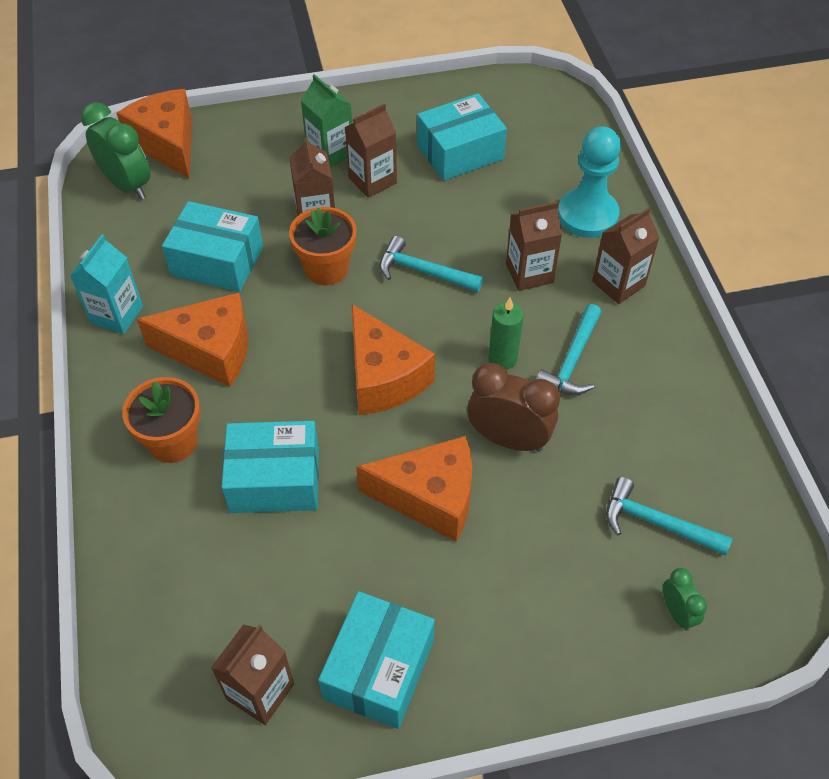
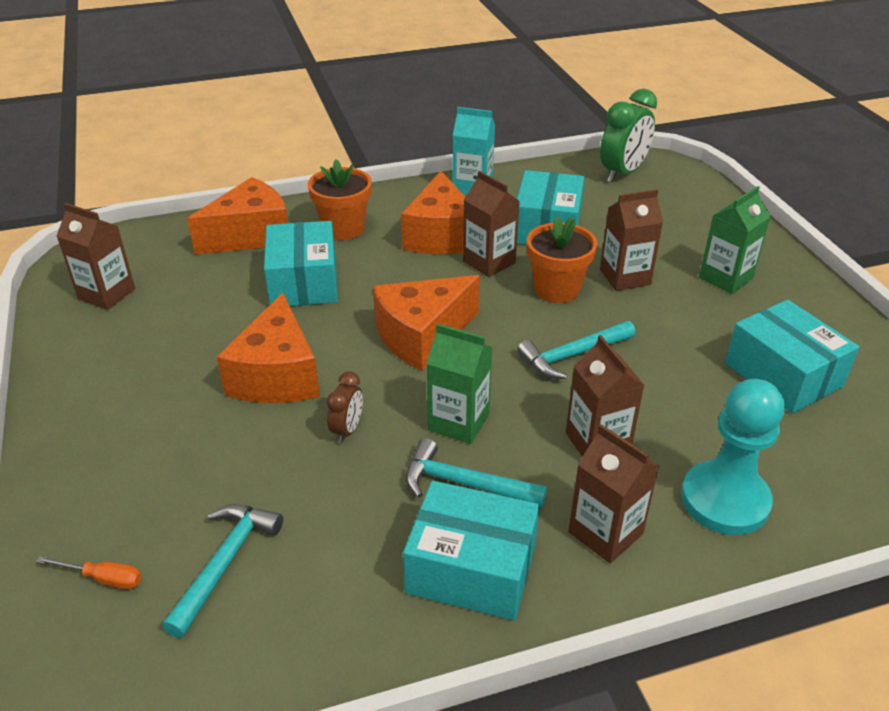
camera: 85 degrees right, 15 degrees down
orange cheese [117,89,192,179] -> orange cheese moved to [187,177,288,254]
turquoise box [318,591,435,729] -> turquoise box moved to [403,481,540,620]
brown carton [345,104,397,198] -> brown carton moved to [463,171,520,277]
turquoise hammer [380,236,483,292] -> turquoise hammer turned 135 degrees counterclockwise [517,321,635,379]
brown clock [467,363,560,452] -> brown clock [326,371,363,443], size x0.53
green candle [488,297,524,370] -> green carton [426,324,493,444]
green clock [663,568,707,631] -> orange screwdriver [36,556,142,589]

